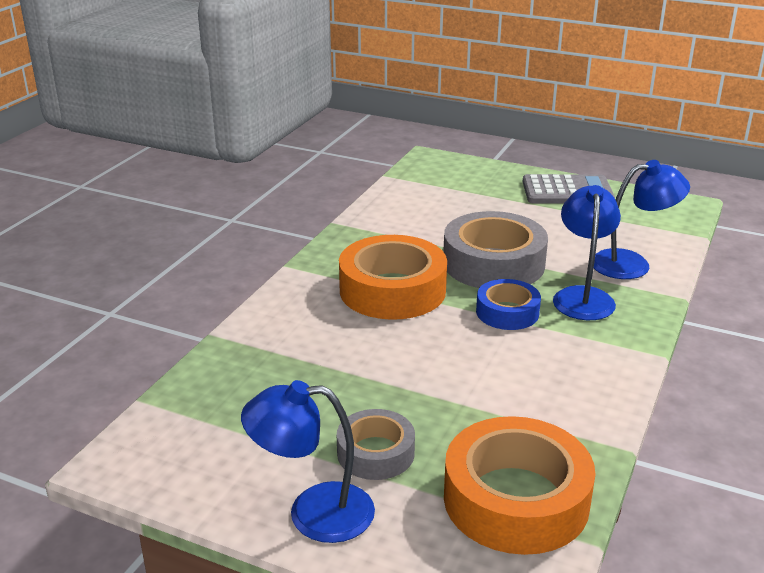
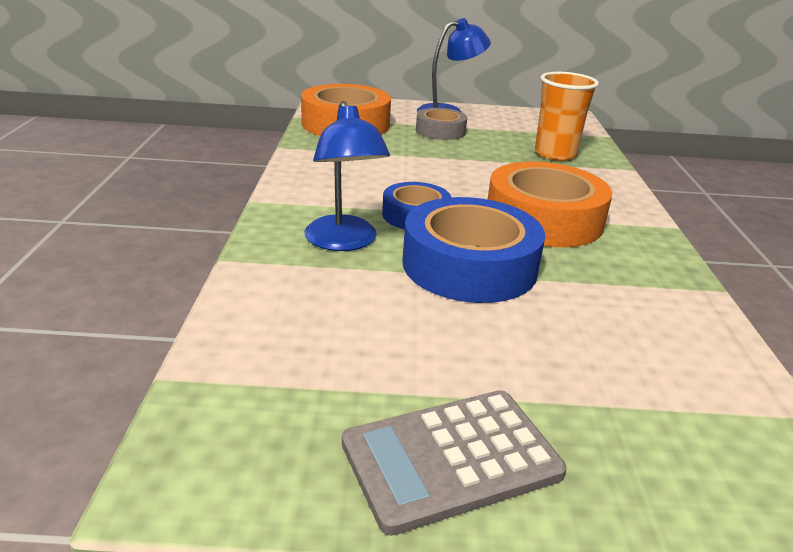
camera: 155 degrees right, 0 degrees up
grey tape [443,211,548,288] -> blue tape [402,197,545,303]
blue lamp [594,160,690,279] -> none
none -> orange cup [535,72,599,161]

